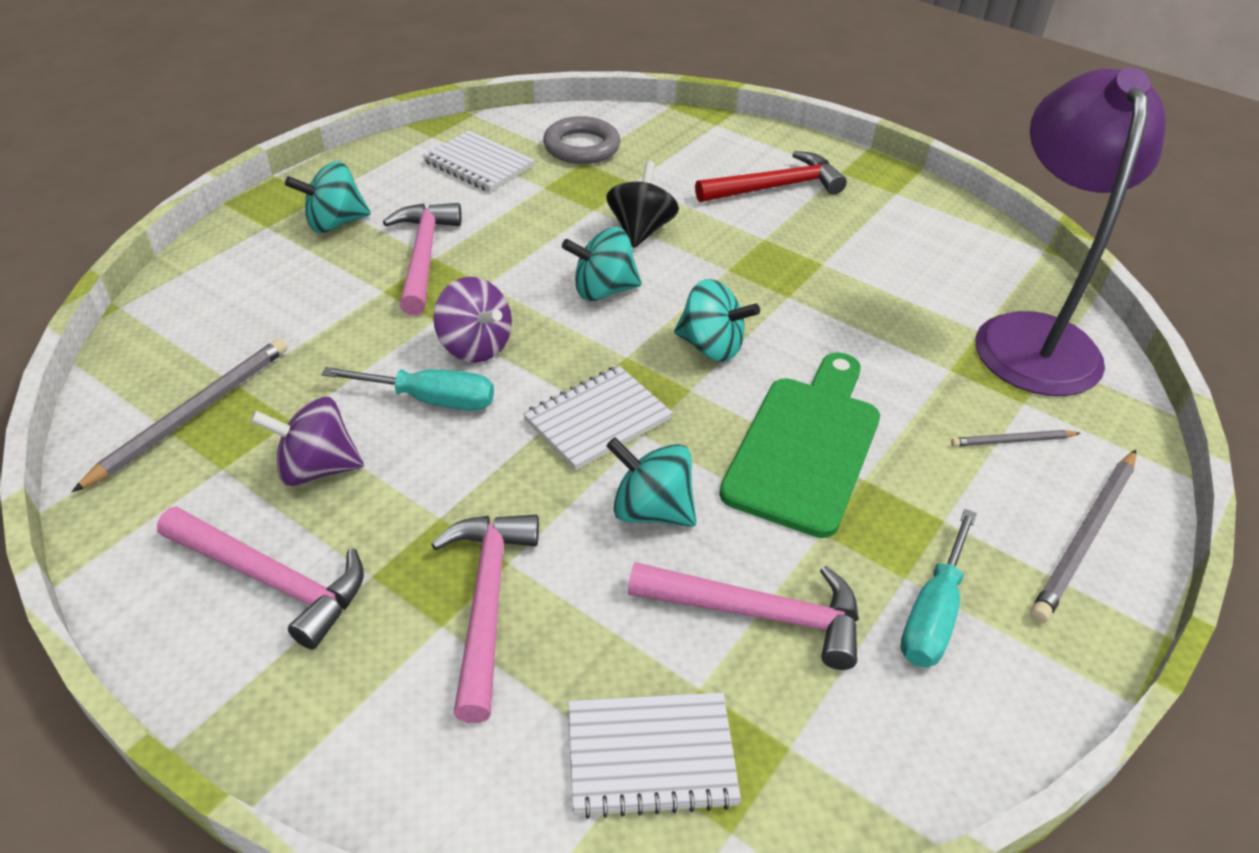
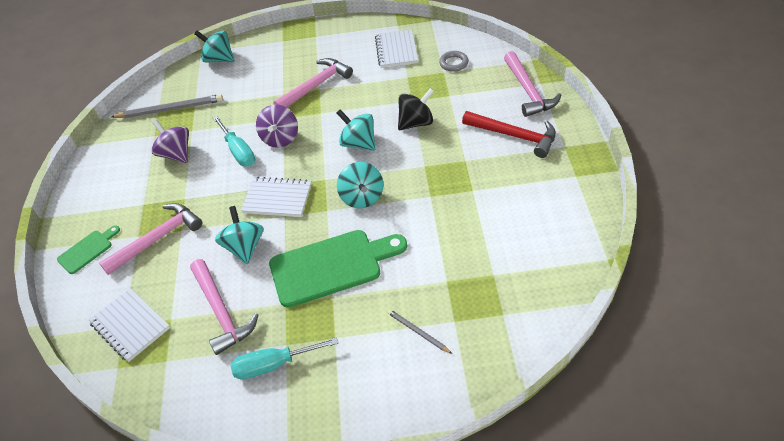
camera: 55 degrees right, 5 degrees up
pink hammer [157,506,364,649] -> pink hammer moved to [504,51,561,117]
turquoise spinning top [285,161,371,233] -> turquoise spinning top moved to [194,30,234,63]
grey ring [543,116,620,164] -> grey ring [439,51,469,72], size x0.63
purple lamp [976,68,1166,396] -> none
grey pencil [1030,450,1136,623] -> none
none -> green cutting board [57,225,120,274]

